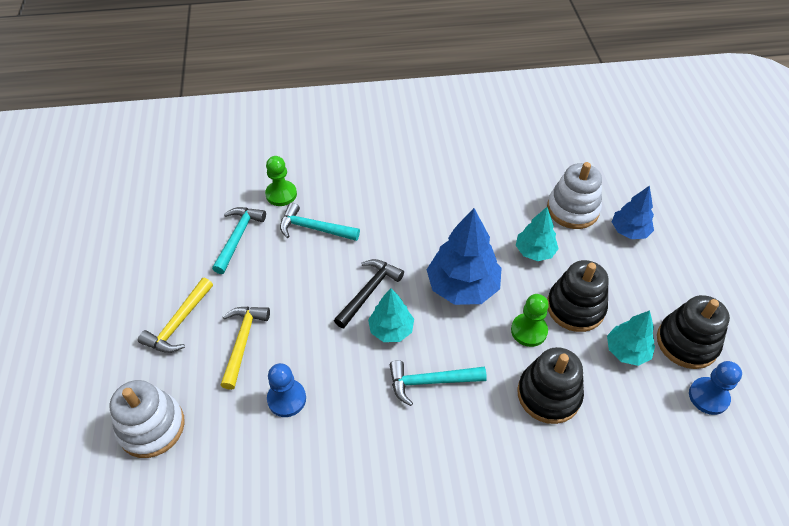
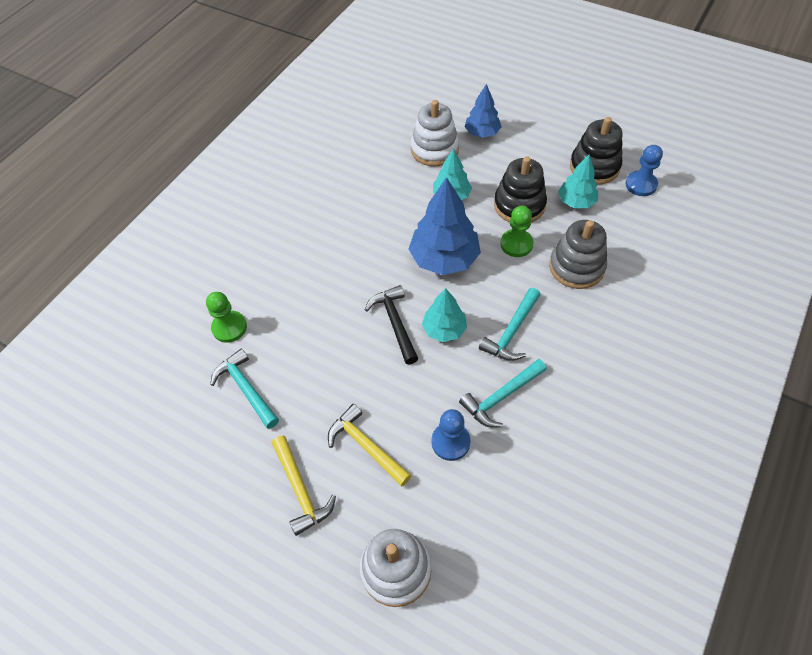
camera: 50 degrees left, 5 degrees up
turquoise hammer [280,203,360,241] -> turquoise hammer moved to [459,359,547,428]
black stacking toy [517,347,584,424] -> grey stacking toy [549,220,607,289]

